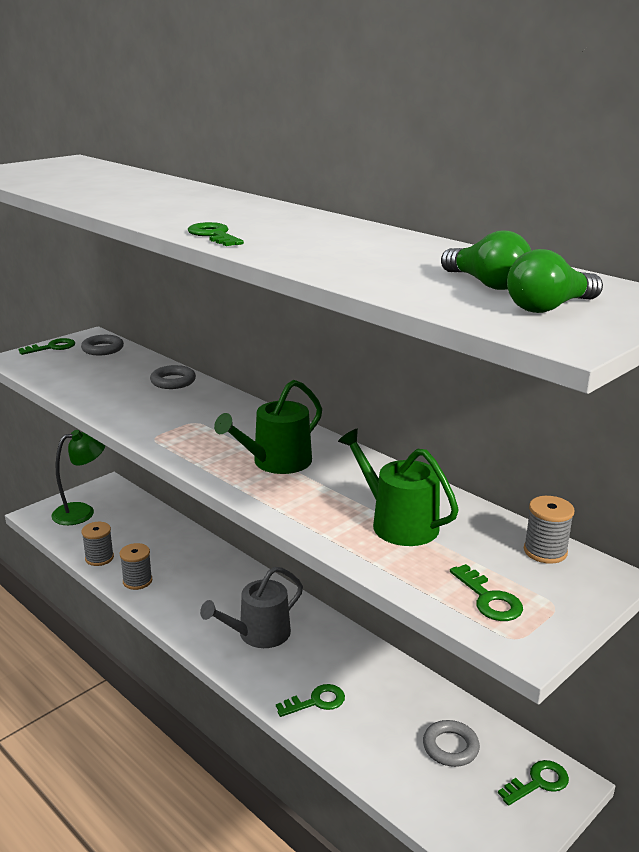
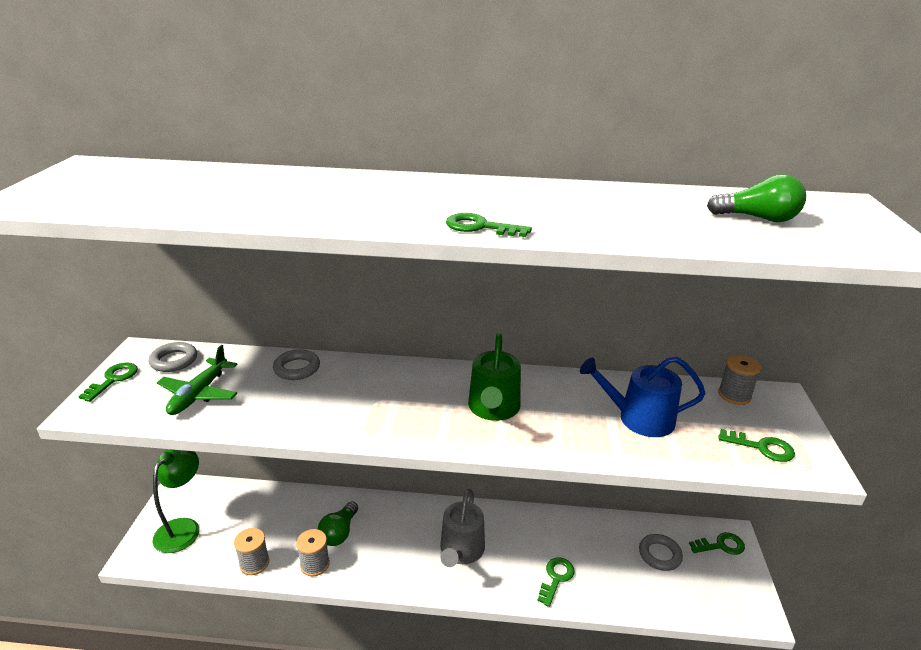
camera: 40 degrees left, 5 degrees up
green watering can [338,429,459,546] -> blue watering can [580,356,706,437]
green key [498,760,569,806] -> green key turned 60 degrees clockwise [689,532,745,555]
green light bulb [507,249,603,313] -> green light bulb moved to [318,501,358,546]
none -> green plane [157,345,238,415]

